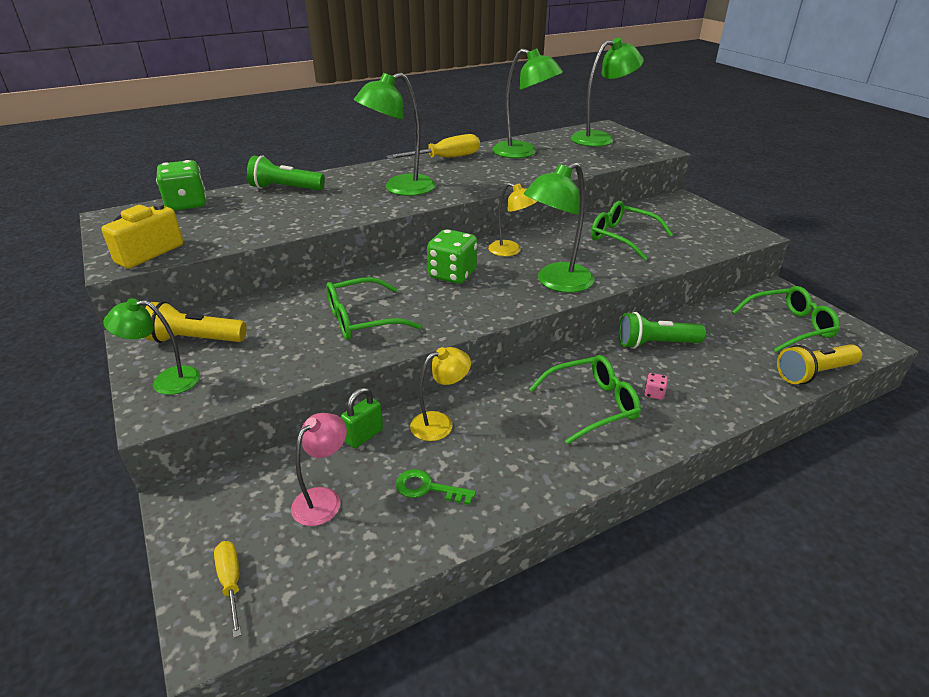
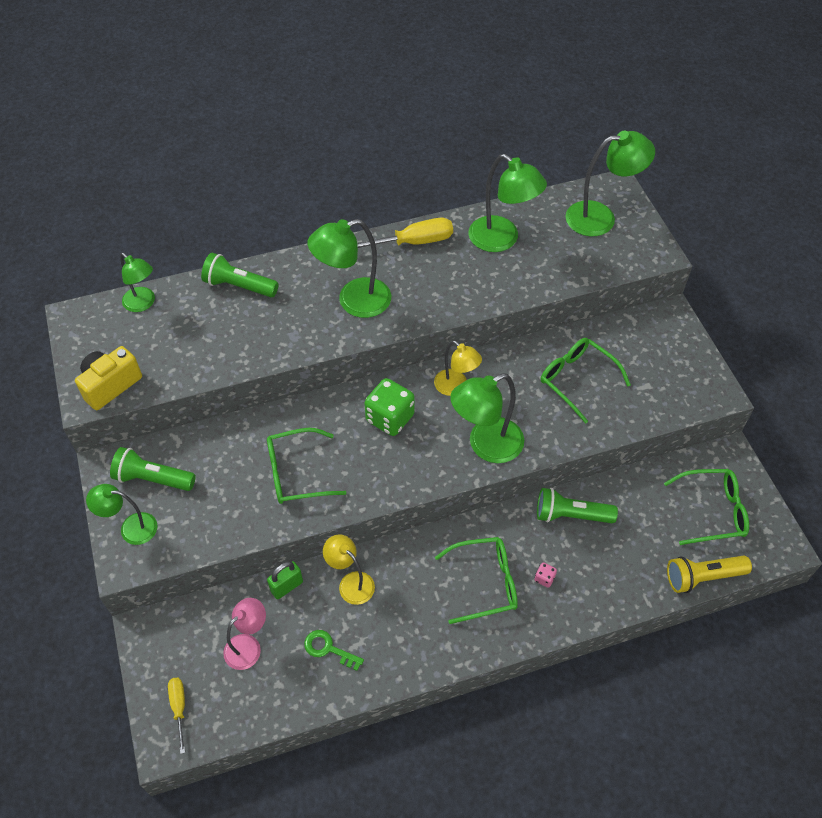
camera: 10 degrees right, 20 degrees up
yellow flashlight [145,301,246,343] -> green flashlight [110,447,196,491]
green dice [156,160,206,211] -> green lamp [120,253,155,312]
yellow lamp [410,347,471,441] -> yellow lamp turned 120 degrees counterclockwise [323,534,375,605]

